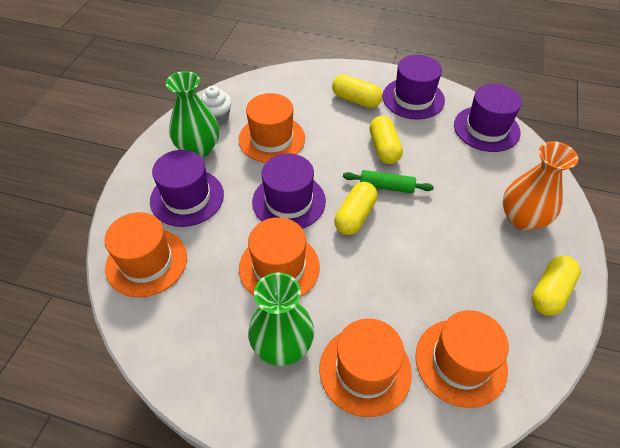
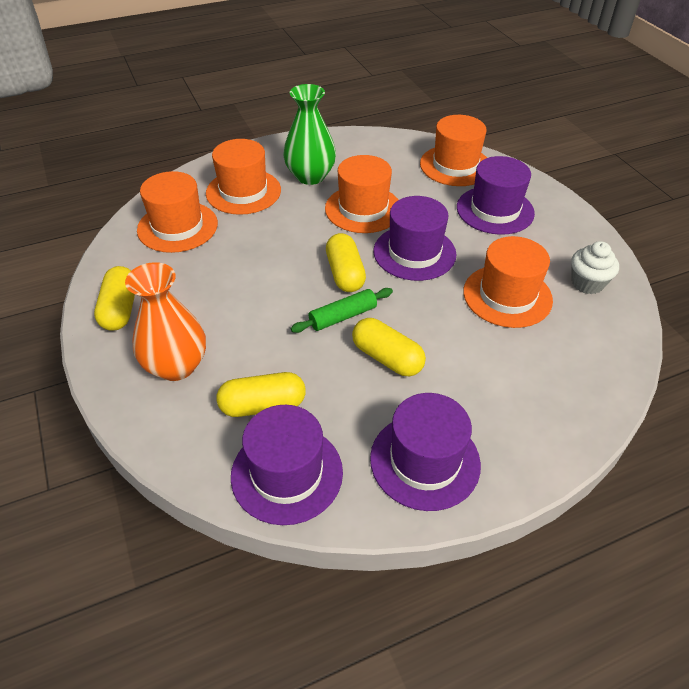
camera: 140 degrees right, 5 degrees down
green vase [166,71,219,157] -> none
yellow capsule [332,75,383,108] -> yellow capsule moved to [217,372,306,417]

